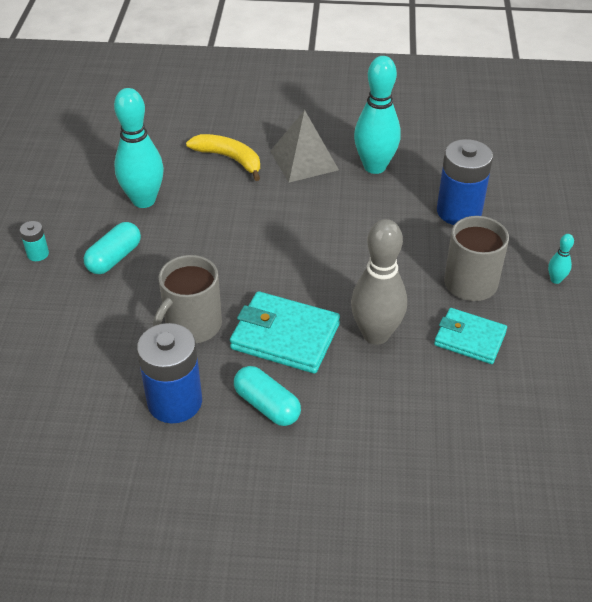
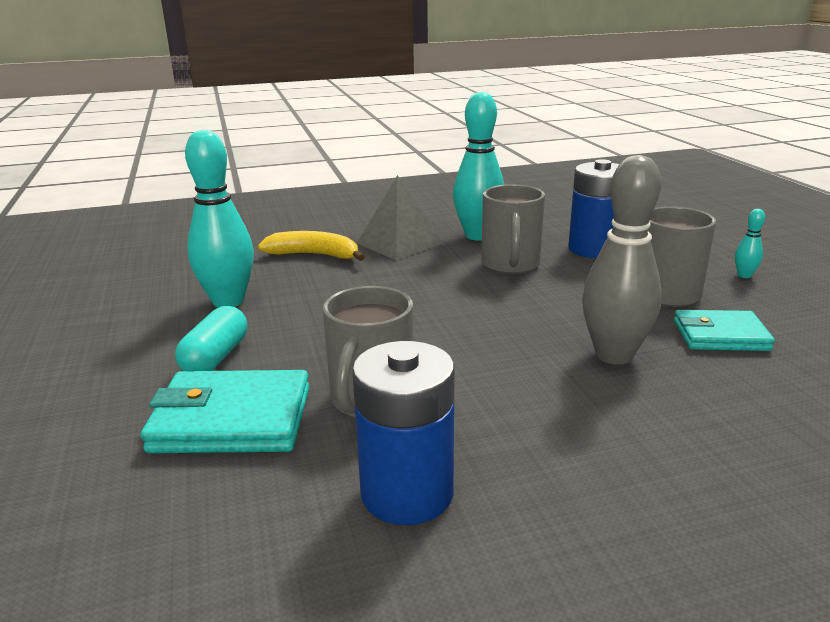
camera: 20 degrees left, 20 degrees down
turquoise battery [20,221,49,261] -> none
turquoise wallet [230,291,340,374] -> turquoise wallet moved to [141,370,309,453]
turquoise capsule [234,366,301,426] -> none
none -> grey mug [481,184,545,274]

